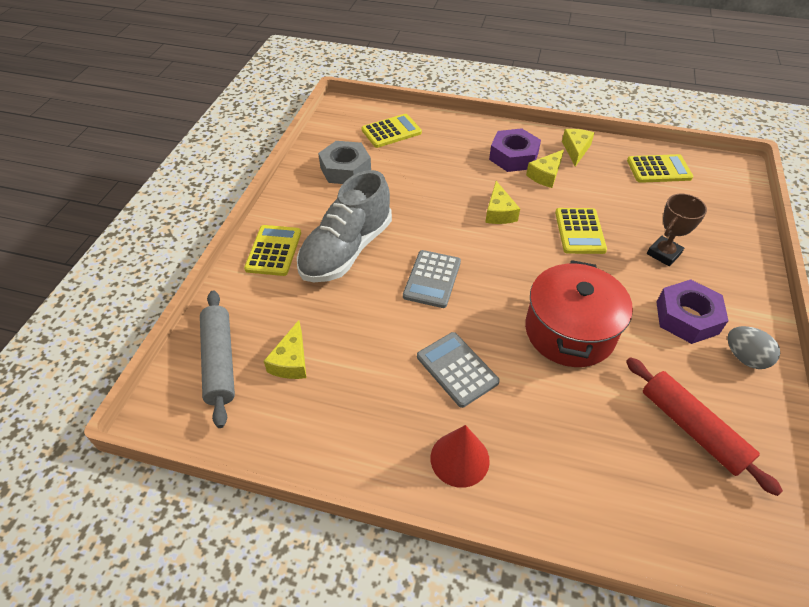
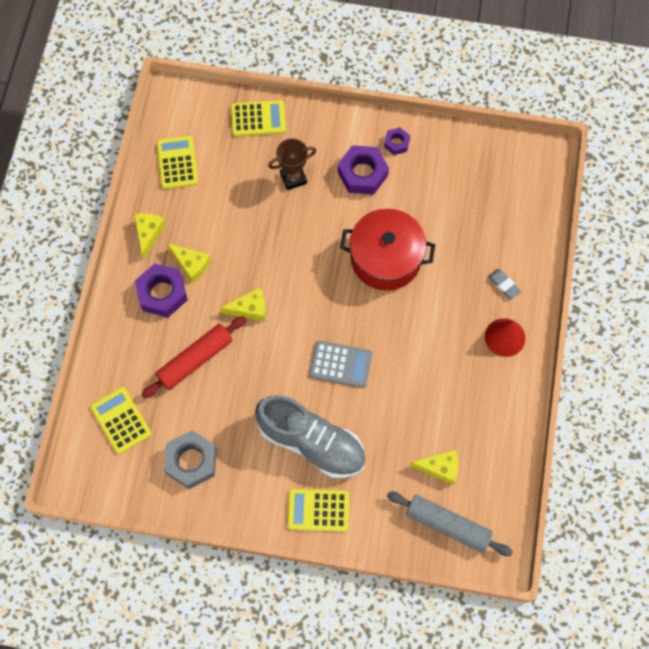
camera: 95 degrees left, 20 degrees up
grey rolling pin [200,290,235,428] -> grey rolling pin turned 45 degrees clockwise [387,492,513,556]
grey calculator [417,332,500,408] -> none
yellow calculator [555,208,607,254] -> yellow calculator moved to [231,100,286,136]
yellow cheese [562,129,594,167] -> yellow cheese turned 90 degrees clockwise [134,213,166,259]
red rolling pin [626,357,783,496] -> red rolling pin moved to [141,316,246,398]
brown trophy [647,194,707,266] -> brown trophy turned 60 degrees counterclockwise [268,138,316,190]
grey egg [728,326,780,369] -> purple nut [384,127,410,155]
none -> grey eraser [488,269,521,299]

